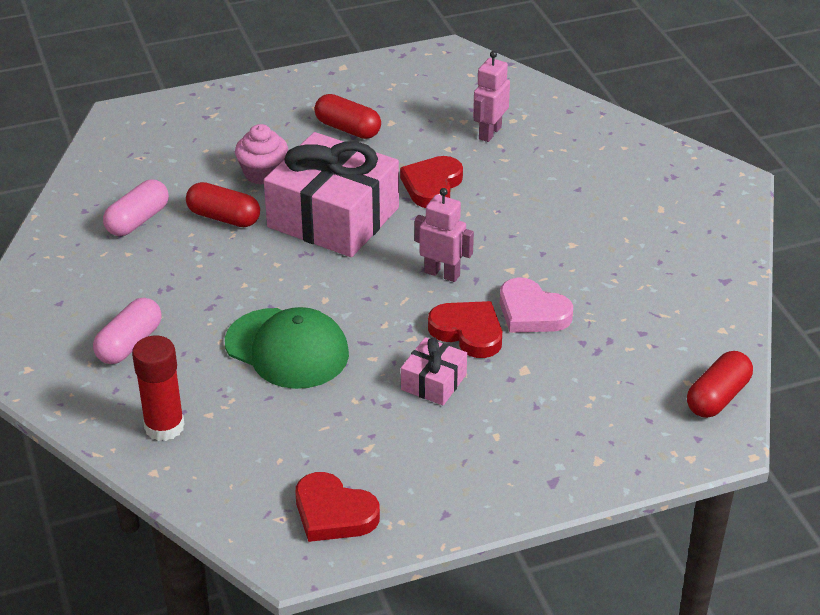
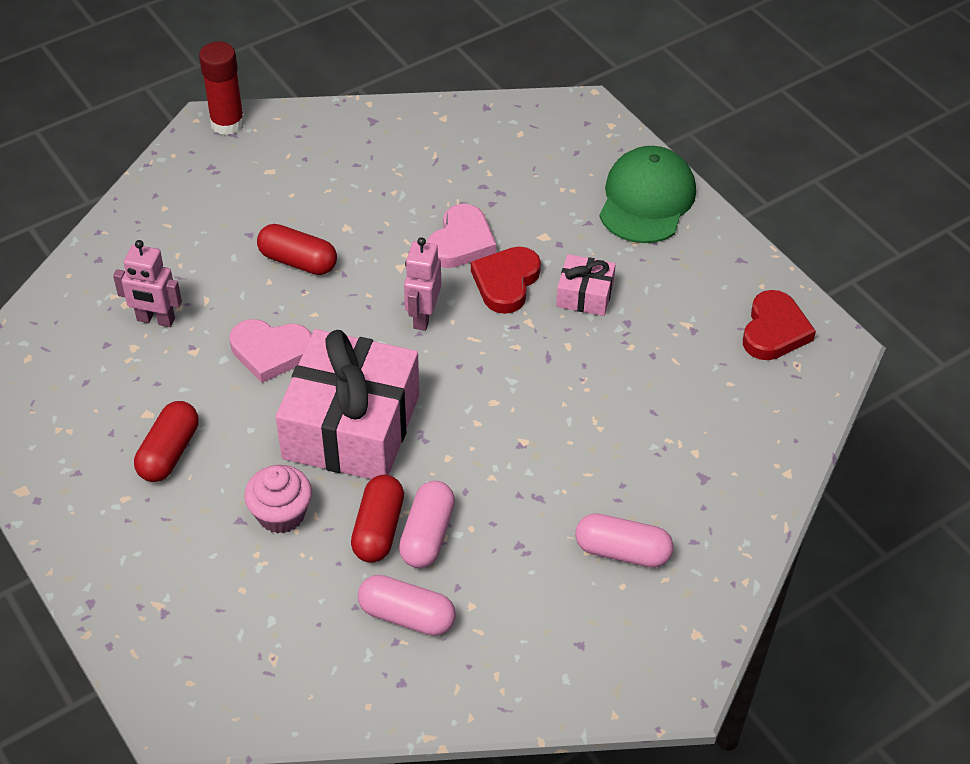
camera: 105 degrees left, 10 degrees up
red glue stick [132,335,185,441] -> red glue stick moved to [199,42,245,135]
green cap [225,307,349,389] -> green cap moved to [599,146,696,243]
red heart [400,156,463,208] -> pink heart [230,319,312,383]
red capsule [687,351,753,418] -> red capsule moved to [257,224,337,275]
none -> pink capsule [399,481,455,568]

